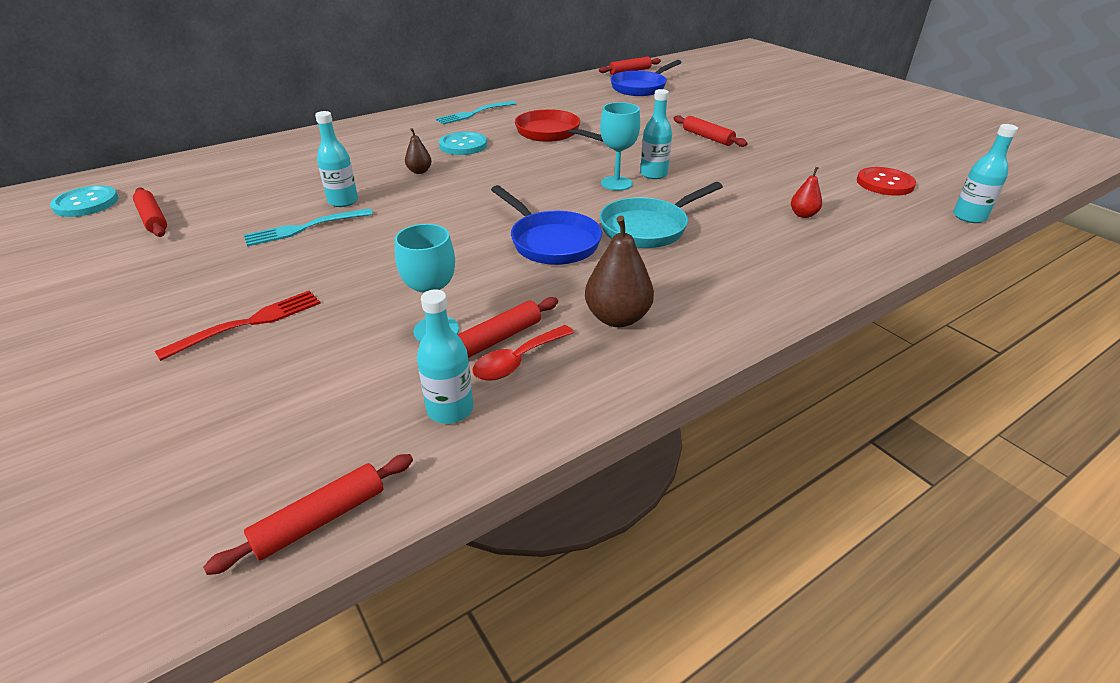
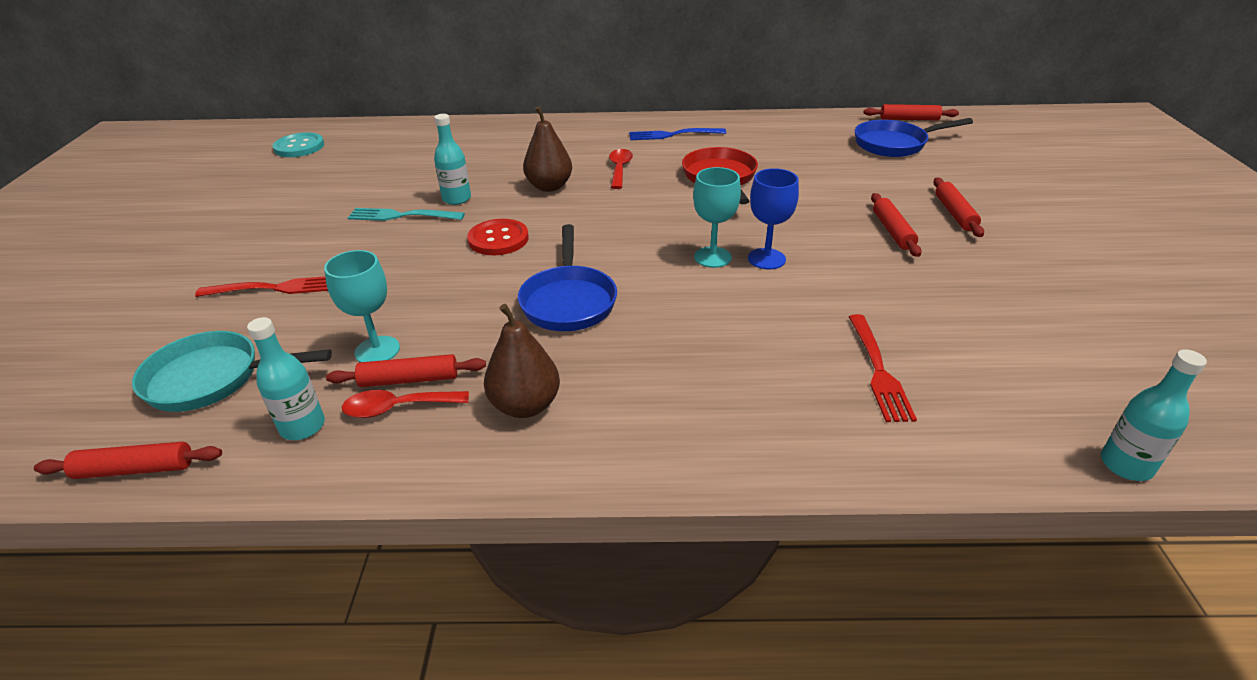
camera: 35 degrees right, 0 degrees up
red rolling pin [133,188,167,237] -> red rolling pin moved to [933,178,984,237]
brown pear [405,128,432,174] -> brown pear [523,106,572,192], size x1.79
turquoise fork [435,101,516,124] -> blue fork [629,128,726,140]
turquoise button [439,132,487,155] -> red spoon [609,149,633,189]
turquoise pan [600,182,723,248] -> turquoise pan moved to [132,331,332,412]
turquoise bottle [640,89,672,179] -> blue goblet [748,168,799,269]
red pear [791,167,822,218] -> red fork [849,314,917,422]
red button [857,167,916,196] -> red button moved to [467,219,529,255]

